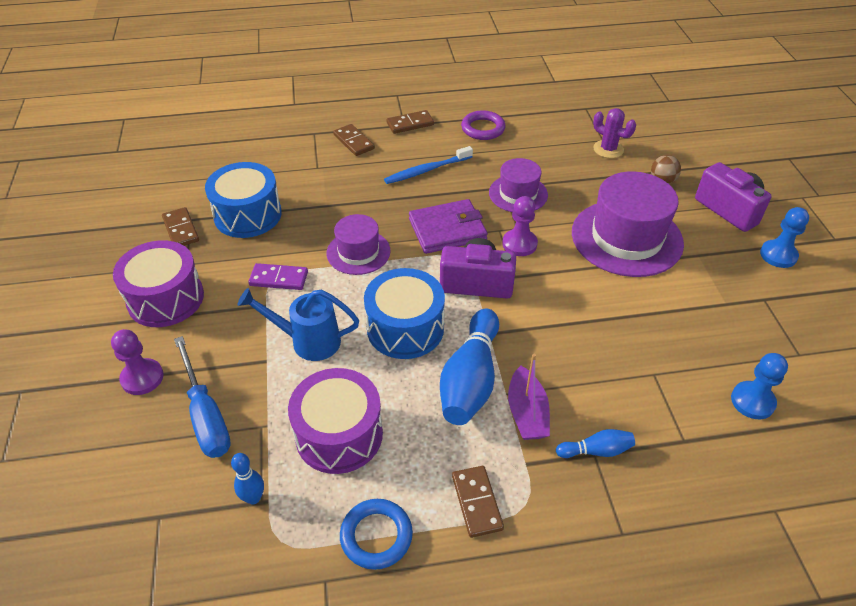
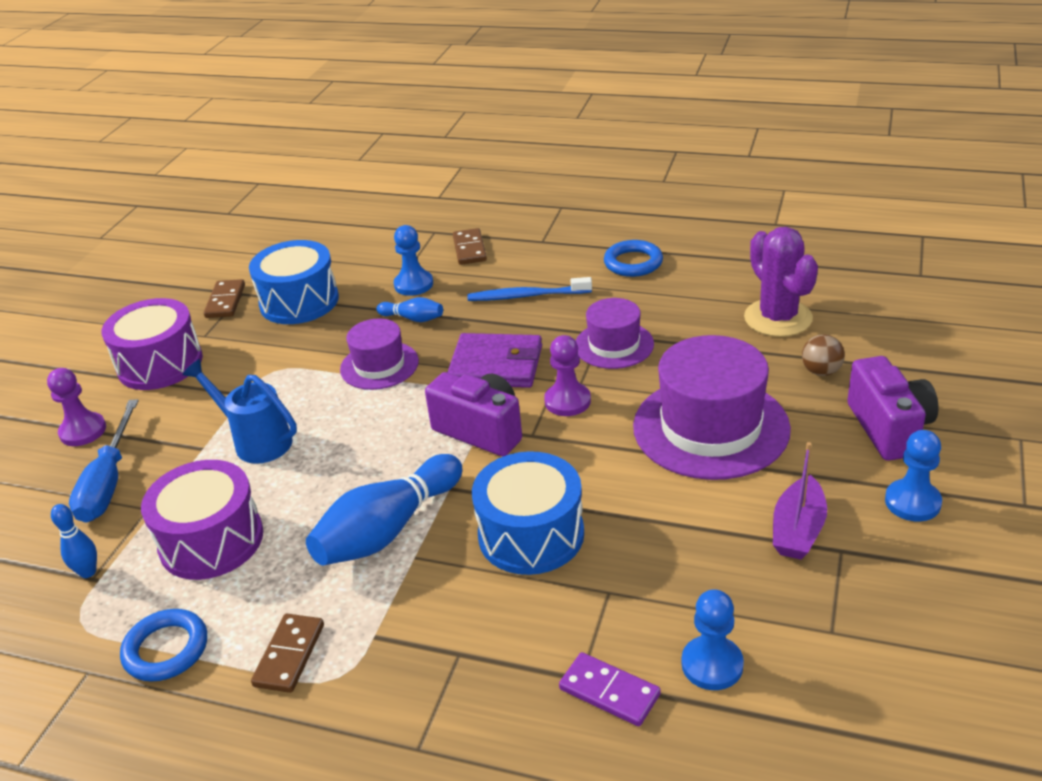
camera: 30 degrees right, 10 degrees down
purple domino [248,263,308,290] -> purple domino moved to [559,652,661,726]
blue drum [364,268,445,359] -> blue drum moved to [472,451,584,575]
brown domino [386,110,434,134] -> none
purple ring [461,110,505,140] -> blue ring [604,240,663,277]
purple boat [508,354,550,440] -> purple boat moved to [773,442,827,560]
blue bowling pin [556,429,635,458] -> blue bowling pin moved to [376,297,443,322]
purple cactus [593,108,636,158] -> purple cactus [744,227,818,337], size x1.56
none -> blue pawn [394,225,433,296]

